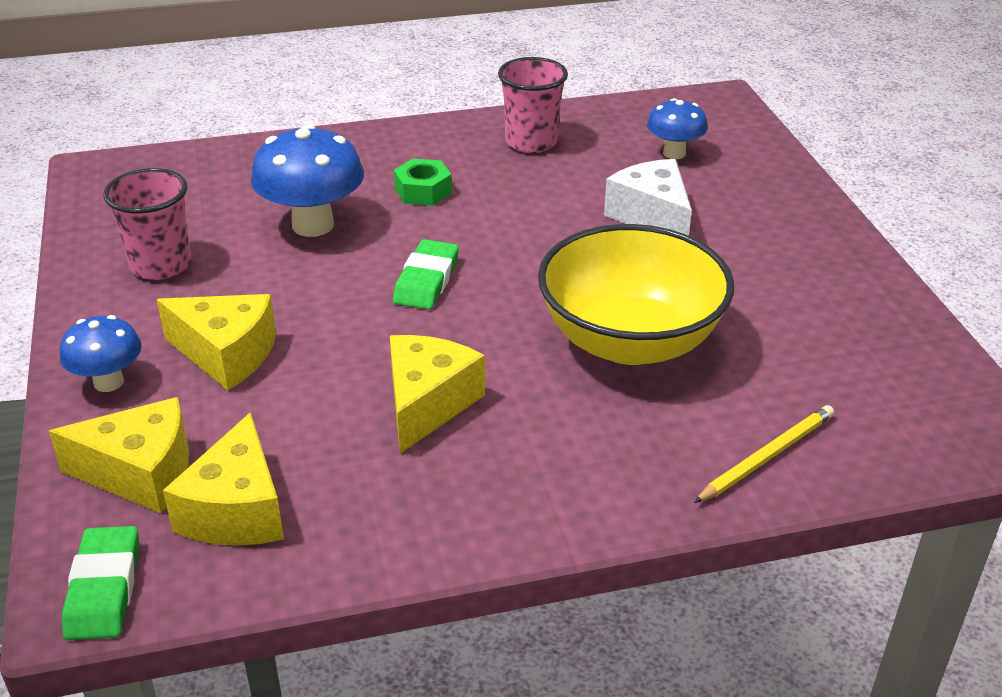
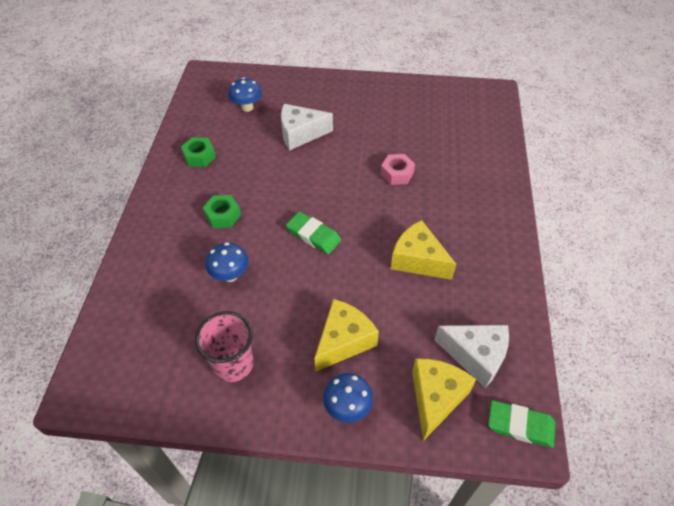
camera: 70 degrees left, 15 degrees up
yellow cheese [163,412,284,546] -> white cheese [435,325,509,388]
blue mushroom [251,124,364,237] -> blue mushroom [206,242,249,282], size x0.60
pink cup [498,57,568,153] -> green nut [181,137,216,167]
yellow bowl [538,224,734,365] -> pink nut [381,154,415,185]
yellow pencil [694,405,834,503] -> none

